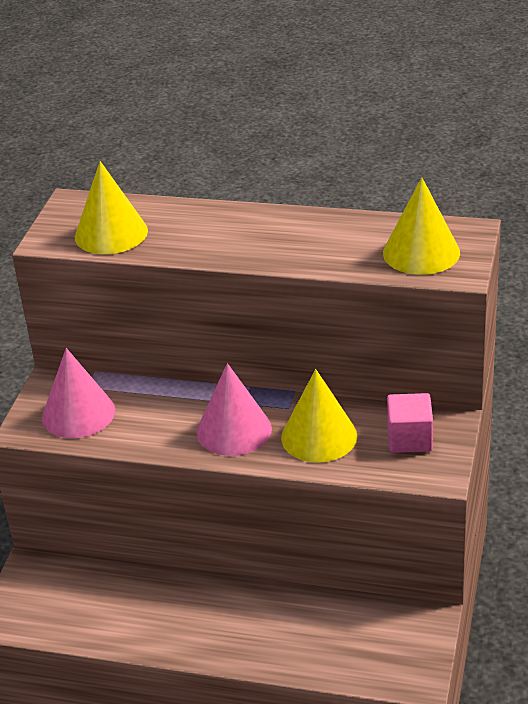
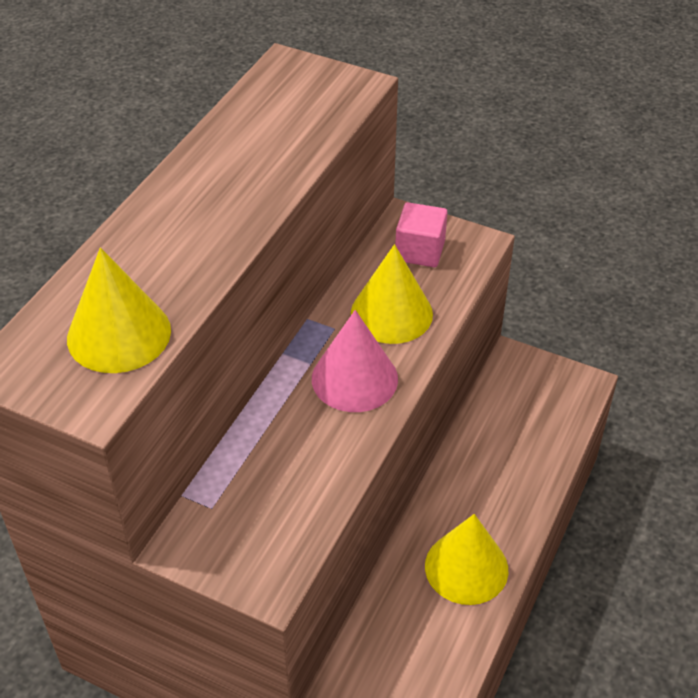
camera: 80 degrees left, 10 degrees up
pink cone [42,348,115,438] -> none
yellow cone [383,177,460,275] -> yellow cone moved to [425,514,508,605]

